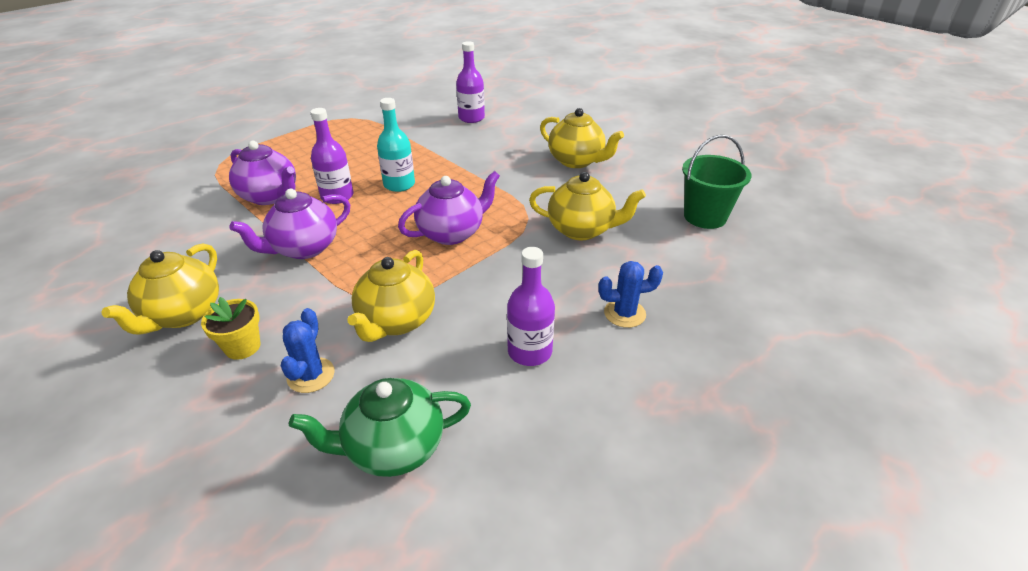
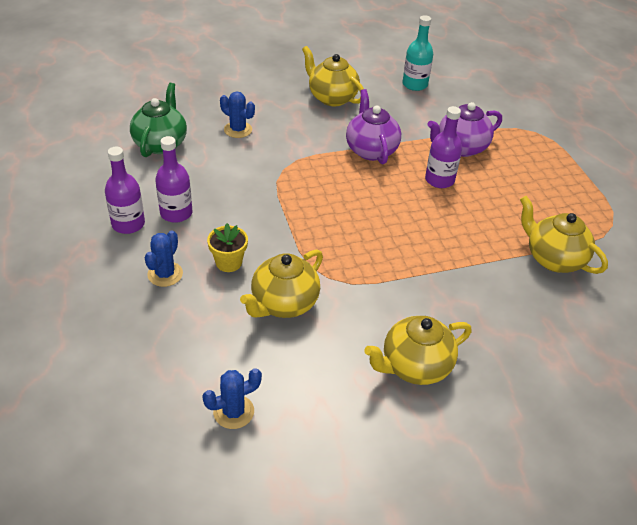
camera: 115 degrees right, 5 degrees up
yellow flower pot [201,297,260,360] -> yellow flower pot moved to [207,223,248,272]
yellow teapot [347,250,435,342] -> yellow teapot moved to [520,196,608,274]
turquoise bottle [377,98,415,192] -> turquoise bottle moved to [402,15,433,91]
purple teapot [398,171,500,245] -> none
purple bottle [456,41,485,123] -> purple bottle moved to [105,147,145,234]
green bucket [682,135,751,229] -> blue cactus [202,368,262,429]

